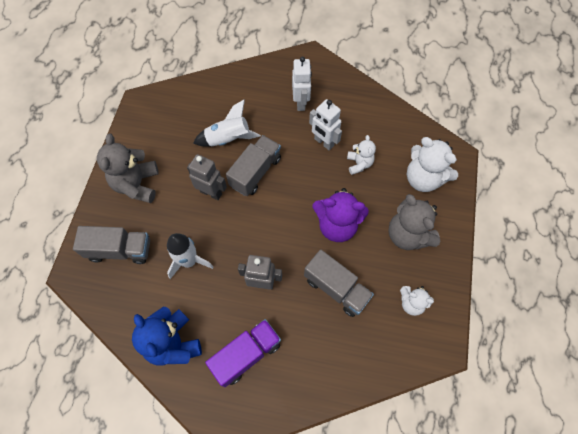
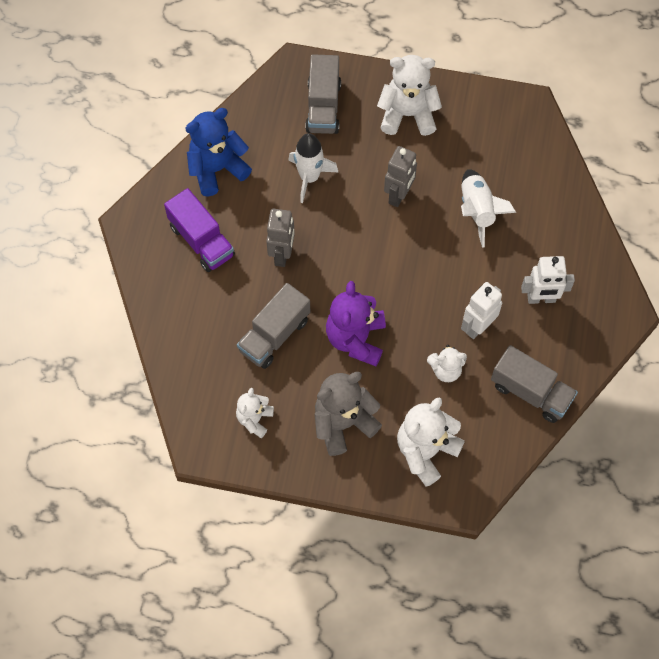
camera: 90 degrees right, 0 degrees up
grey teddy bear [97,134,159,203] -> white teddy bear [377,55,442,136]
grey truck [226,135,281,196] -> grey truck moved to [491,345,578,423]

